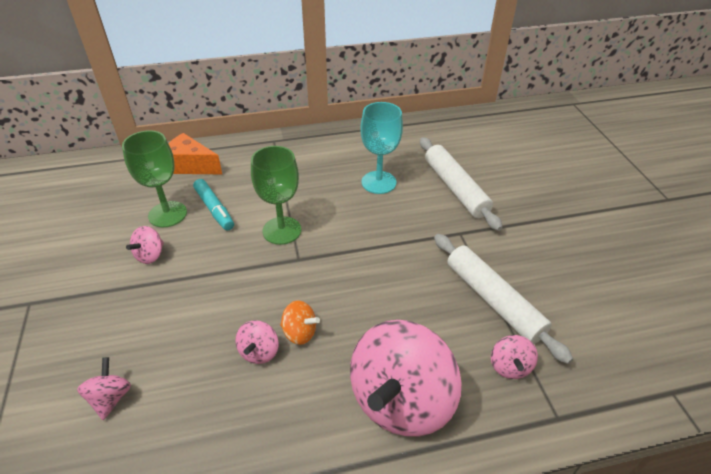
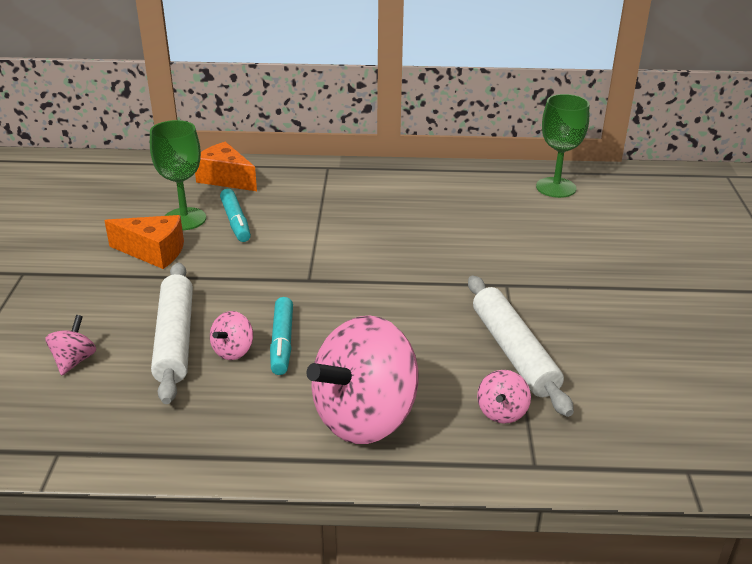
camera: 15 degrees right, 10 degrees down
pink spinning top [126,226,164,264] -> orange cheese [104,215,184,269]
green goblet [251,146,301,245] -> green goblet moved to [536,94,589,198]
orange spinning top [280,301,320,345] -> turquoise marker [270,297,293,375]
turquoise goblet [360,102,403,194] -> none
white rolling pin [420,137,503,231] -> white rolling pin moved to [151,262,193,404]

